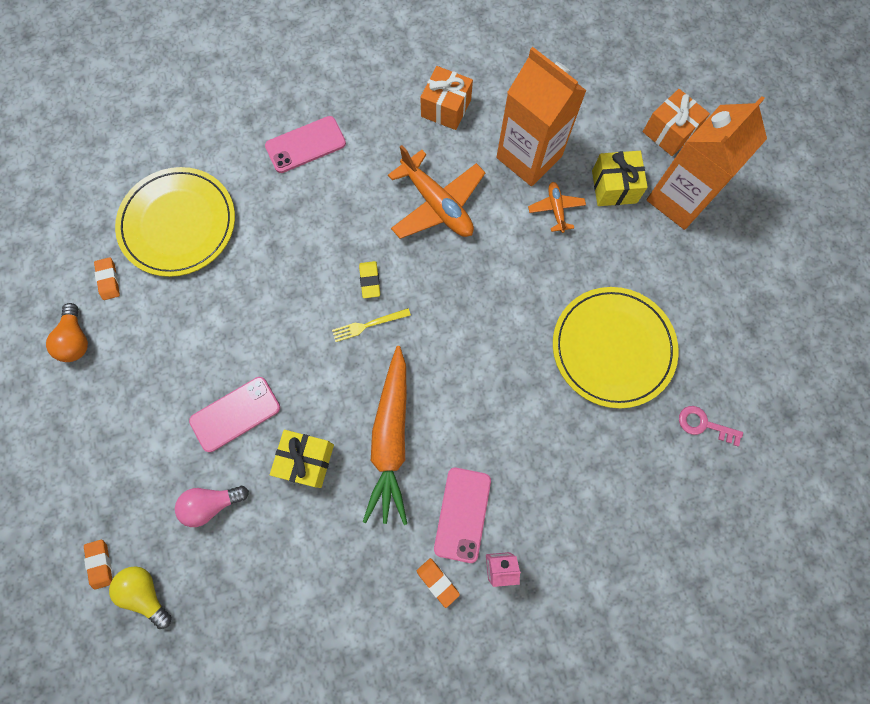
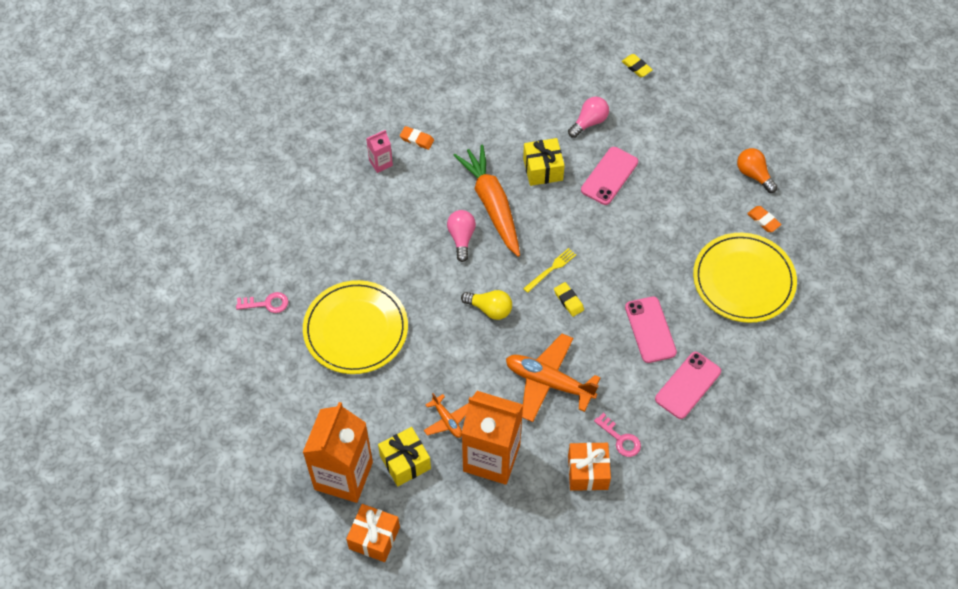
camera: 155 degrees right, 15 degrees down
orange eraser [84,540,112,590] -> yellow eraser [622,54,653,77]
yellow light bulb [109,566,172,629] -> yellow light bulb moved to [461,290,512,320]
pink phone [434,468,491,563] -> pink phone moved to [625,296,677,363]
none -> pink light bulb [447,210,476,262]
none -> pink key [594,413,641,457]

